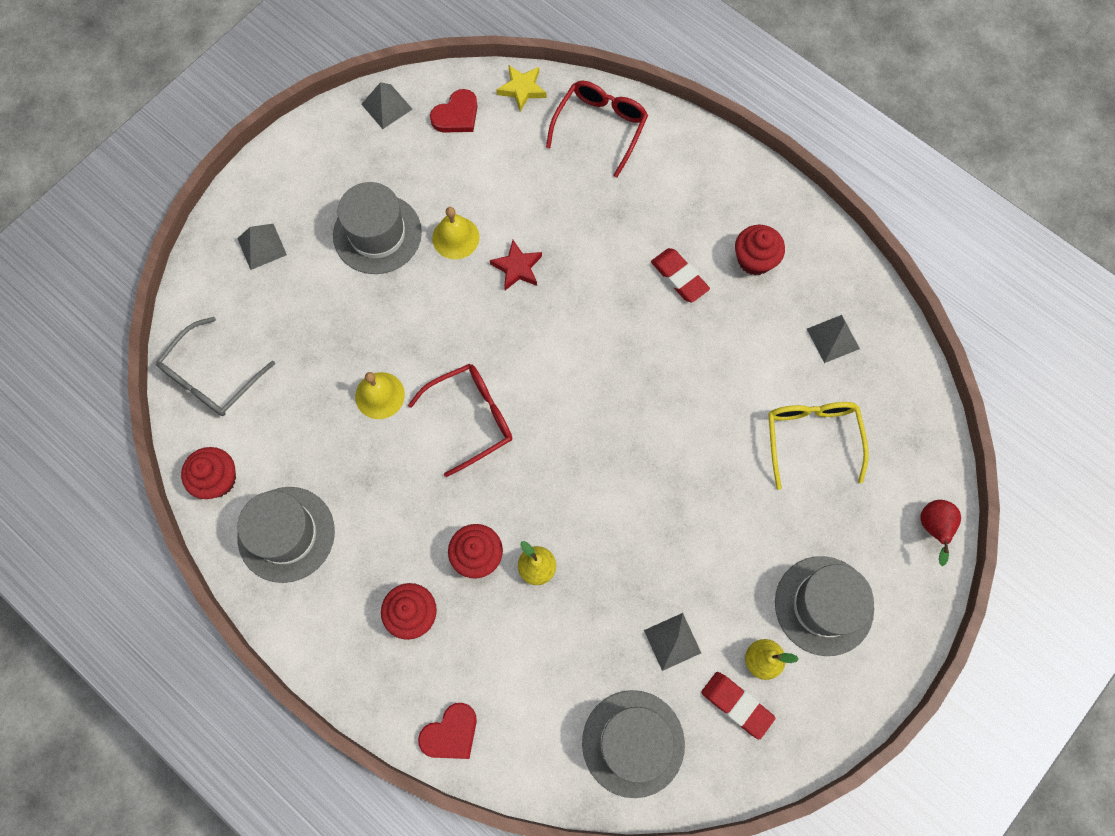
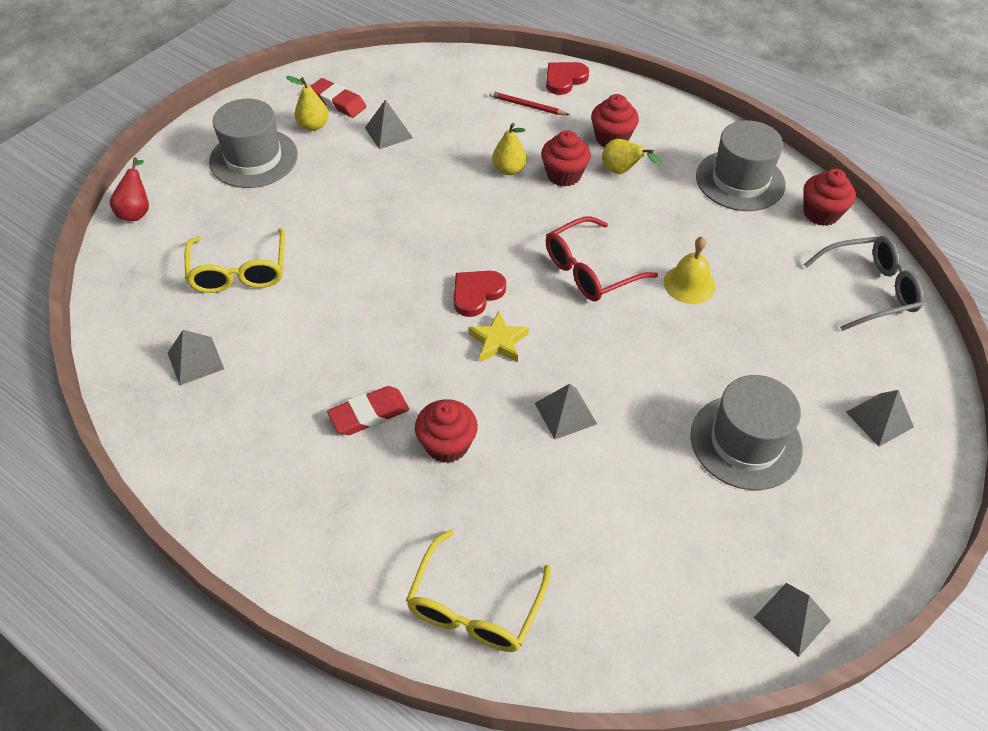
camera: 175 degrees right, 20 degrees down
grey glasses [156,317,275,416] -> grey glasses turned 45 degrees clockwise [804,236,924,331]
red heart [430,89,478,133] -> red heart moved to [454,271,506,317]
yellow bell [432,207,480,259] -> none
red star [490,240,542,290] -> grey pyramid [535,384,597,440]
yellow star [496,65,546,112] -> yellow star moved to [469,311,529,362]
red glasses [546,81,648,178] -> yellow glasses [406,529,551,652]
grey hat [582,690,685,798] -> none
red eraser [651,248,710,302] -> red eraser turned 75 degrees counterclockwise [327,386,409,435]
red cupcake [735,225,785,275] -> red cupcake moved to [415,399,478,463]
none -> red pencil [489,91,569,115]
none -> yellow pear [602,139,661,174]

